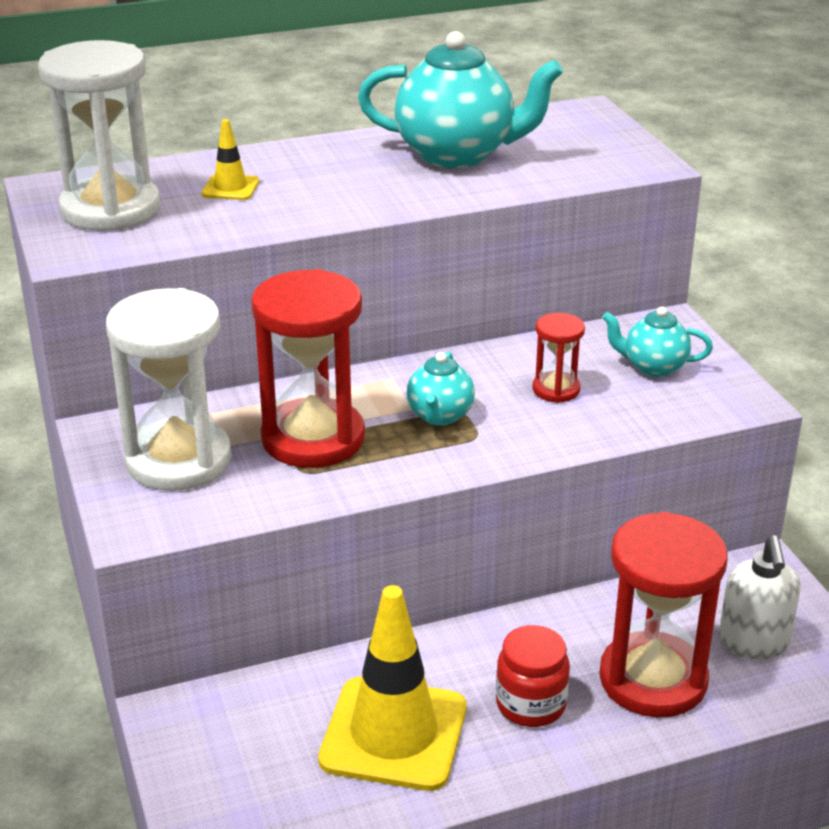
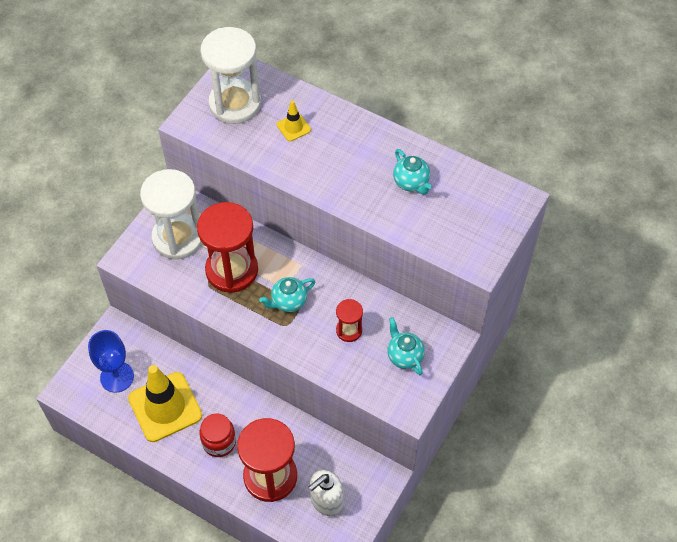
camera: 50 degrees right, 25 degrees up
turquoise teapot [358,31,563,168] -> turquoise teapot [393,149,432,195], size x0.52
none -> blue goblet [88,330,134,393]

